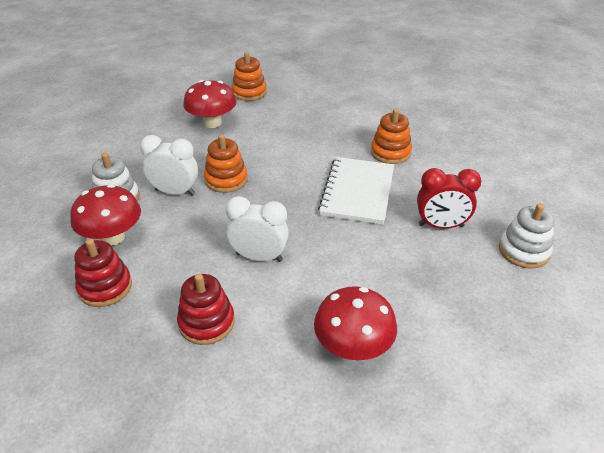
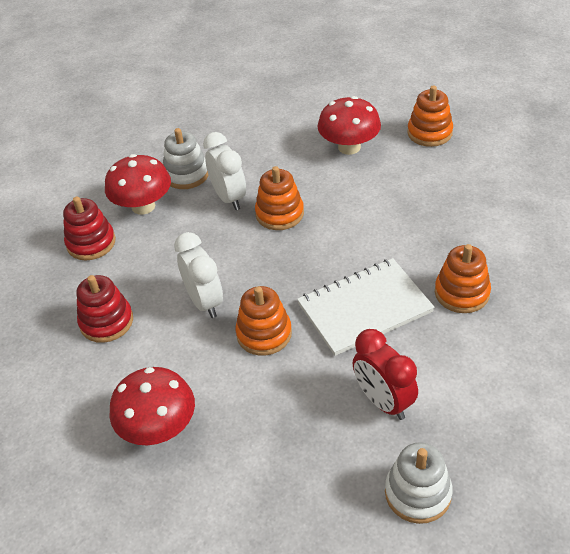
camera: 55 degrees right, 5 degrees up
none -> orange stacking toy [235,286,292,356]

